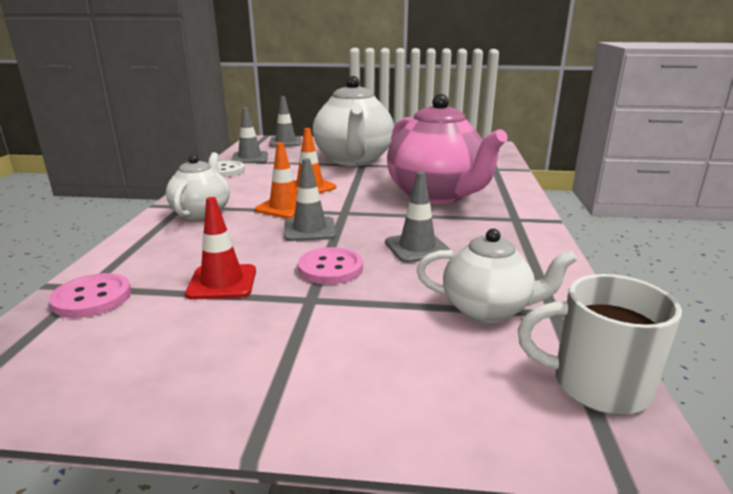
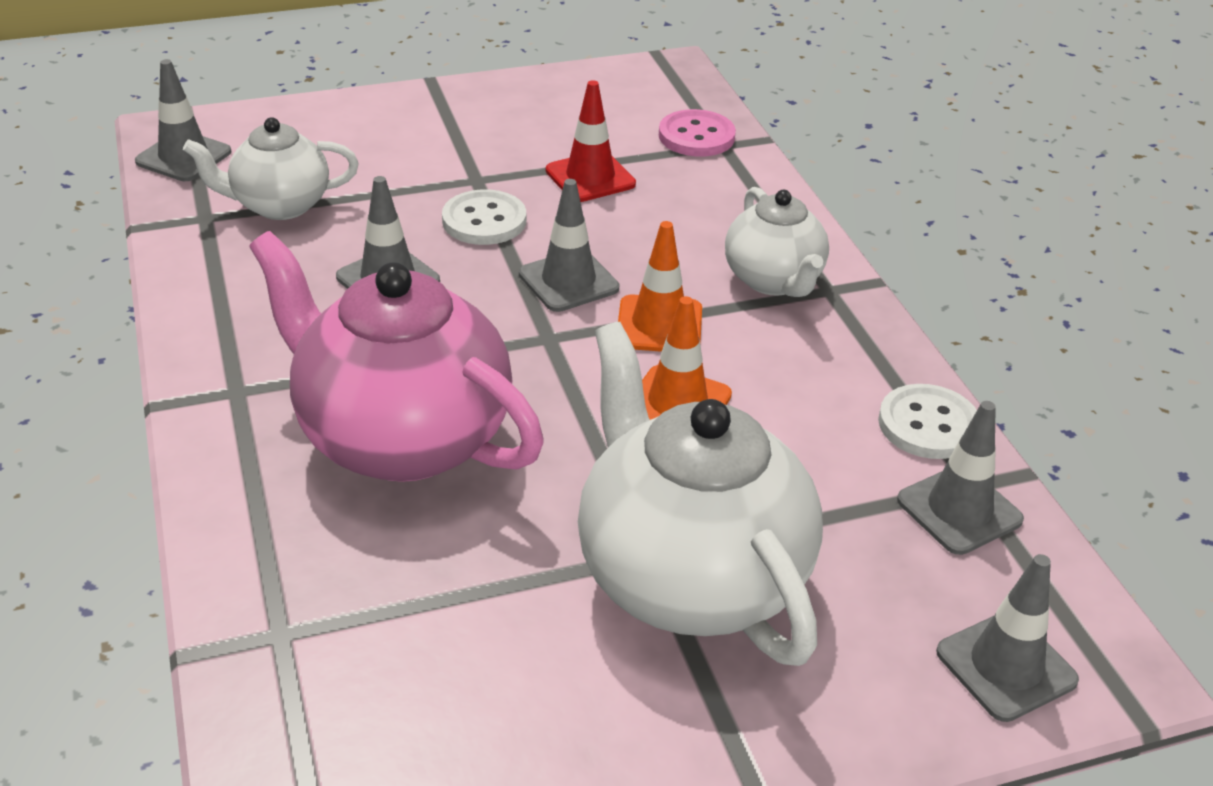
camera: 155 degrees right, 15 degrees up
pink button [298,247,363,284] -> white button [442,189,526,245]
white mug [518,274,682,415] -> grey traffic cone [135,59,231,181]

